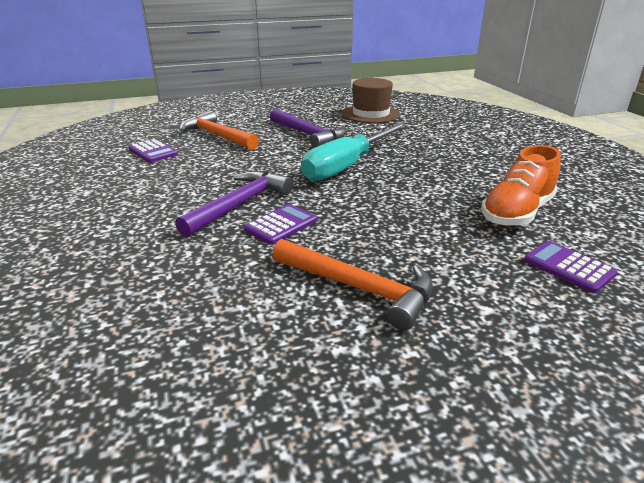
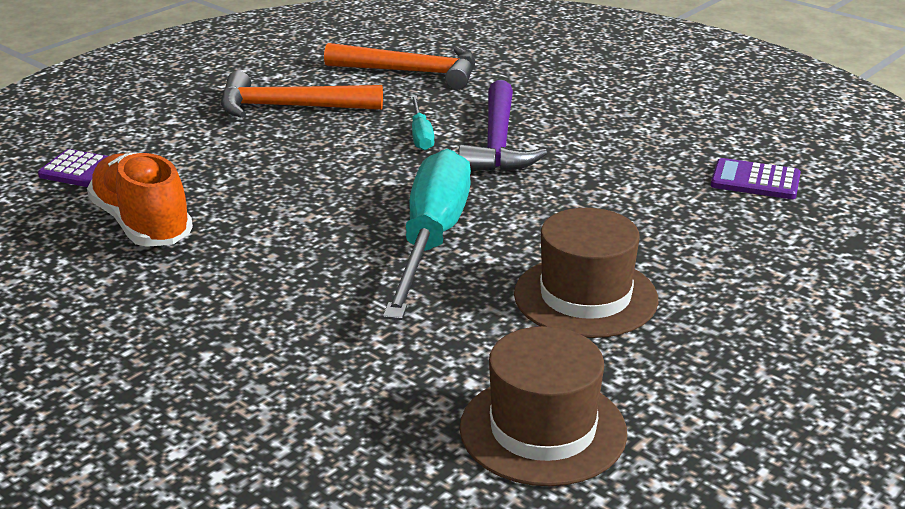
camera: 150 degrees right, 0 degrees up
orange hammer [179,111,259,150] -> orange hammer moved to [324,43,475,90]
purple calculator [244,204,317,245] -> turquoise screwdriver [411,96,435,150]
purple hammer [270,109,346,148] -> brown hat [514,208,658,338]
orange shoe [481,145,561,226] -> orange shoe turned 45 degrees counterclockwise [87,152,193,247]

